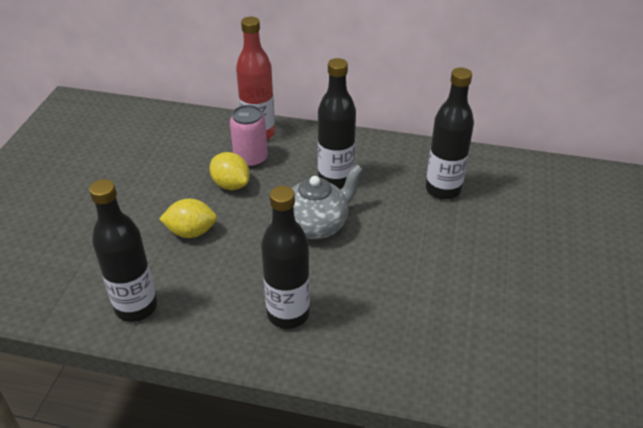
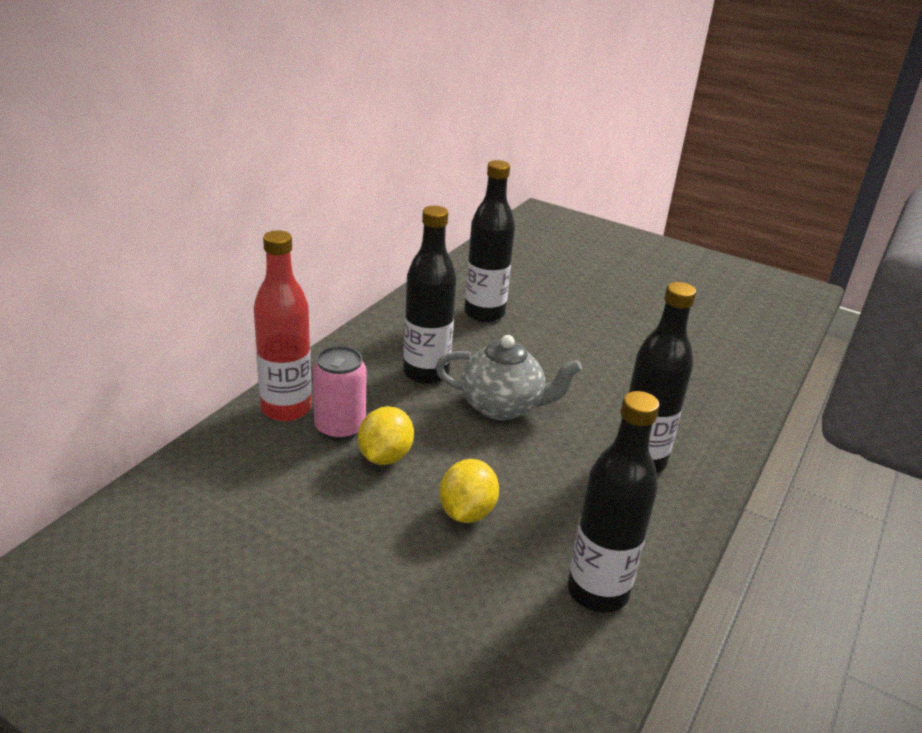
camera: 75 degrees left, 10 degrees down
yellow lemon [210,152,250,190] -> yellow lemon turned 45 degrees counterclockwise [358,406,414,465]
grey teapot [270,165,363,239] -> grey teapot turned 120 degrees clockwise [435,335,582,420]

